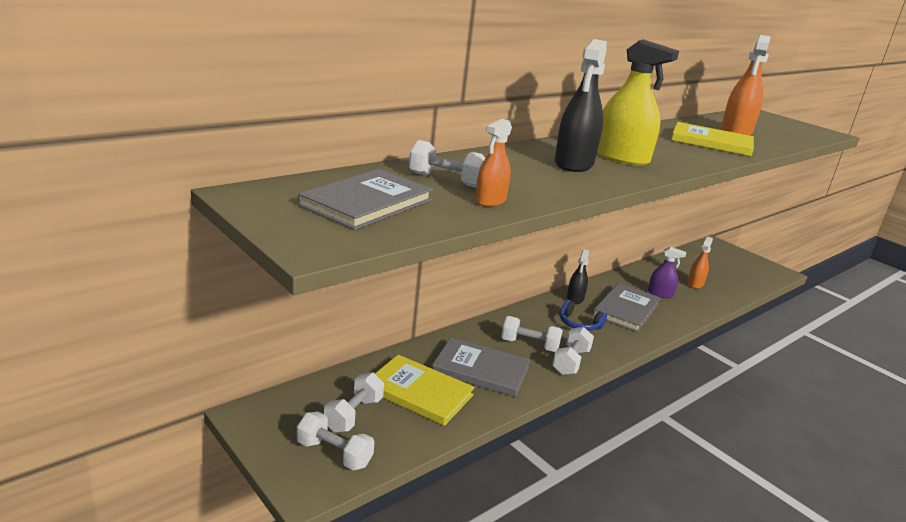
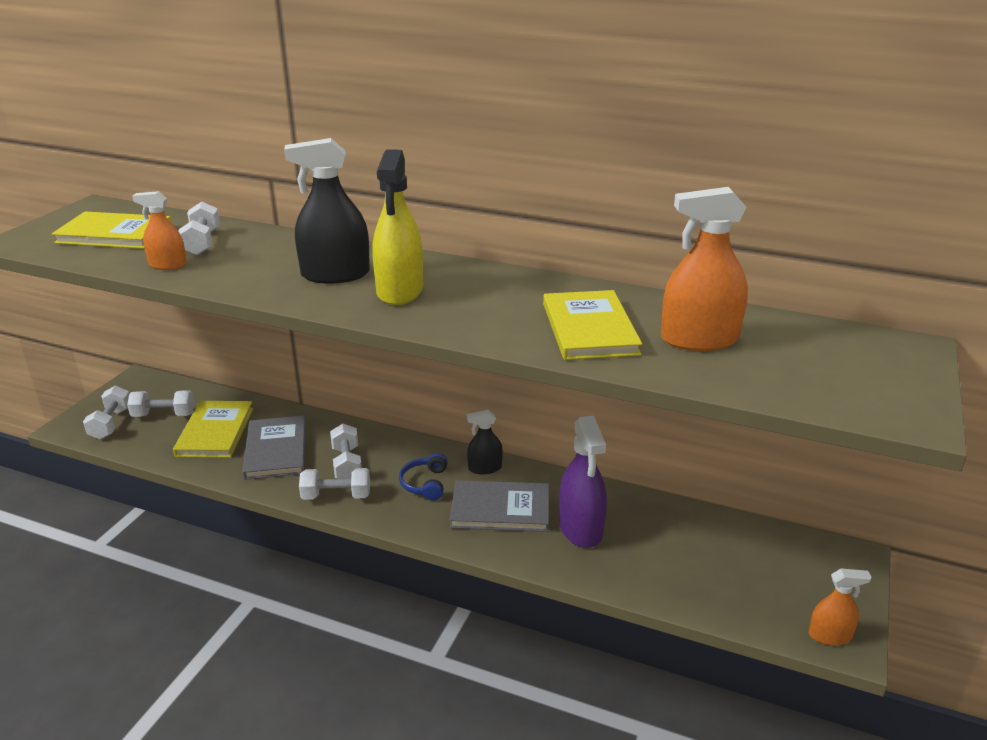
camera: 65 degrees right, 5 degrees up
grey book [298,169,433,230] -> yellow book [52,212,172,249]
purple spray bottle [648,247,686,299] -> purple spray bottle [559,416,607,548], size x1.75
orange spray bottle [687,237,713,289] -> orange spray bottle moved to [808,568,872,646]

